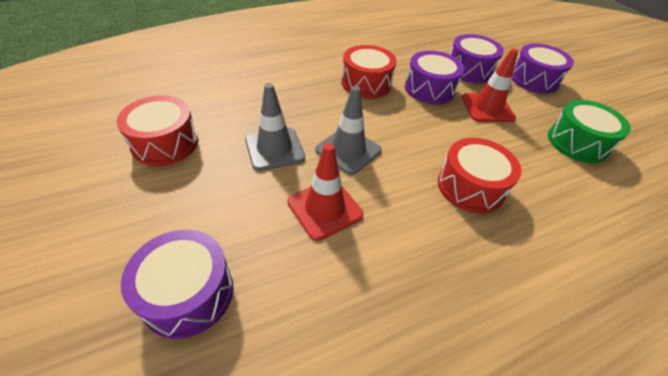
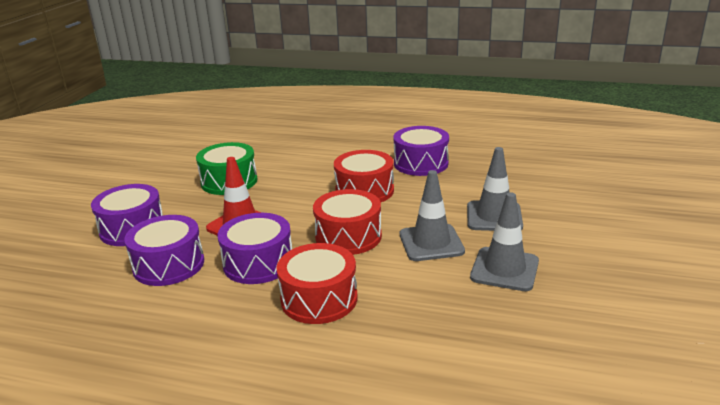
camera: 135 degrees left, 20 degrees down
red drum [116,95,198,166] -> red drum moved to [313,189,382,255]
purple drum [121,230,233,339] -> purple drum moved to [394,126,449,176]
red traffic cone [287,143,363,241] -> grey traffic cone [467,147,523,231]

